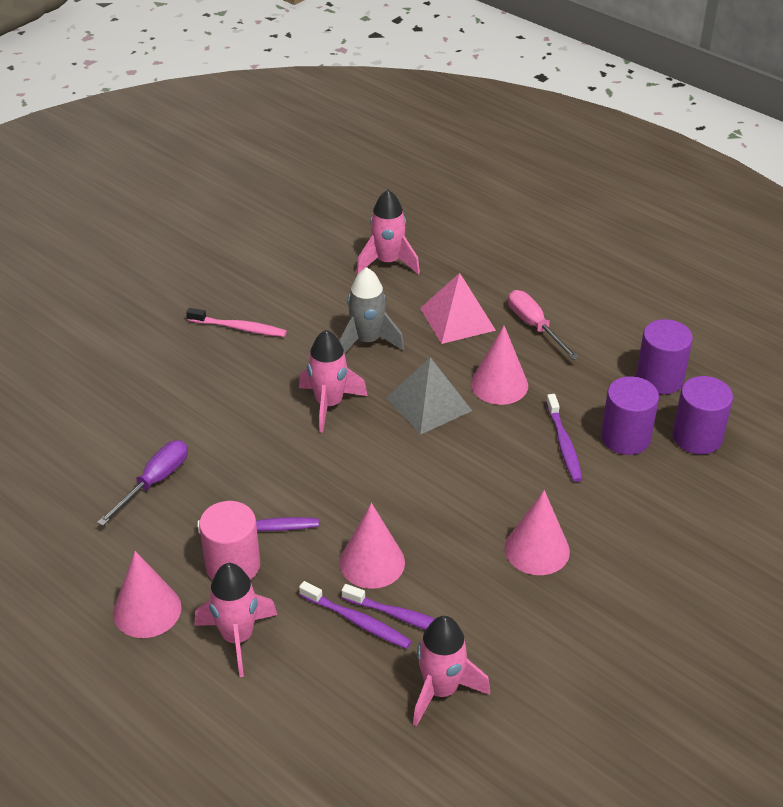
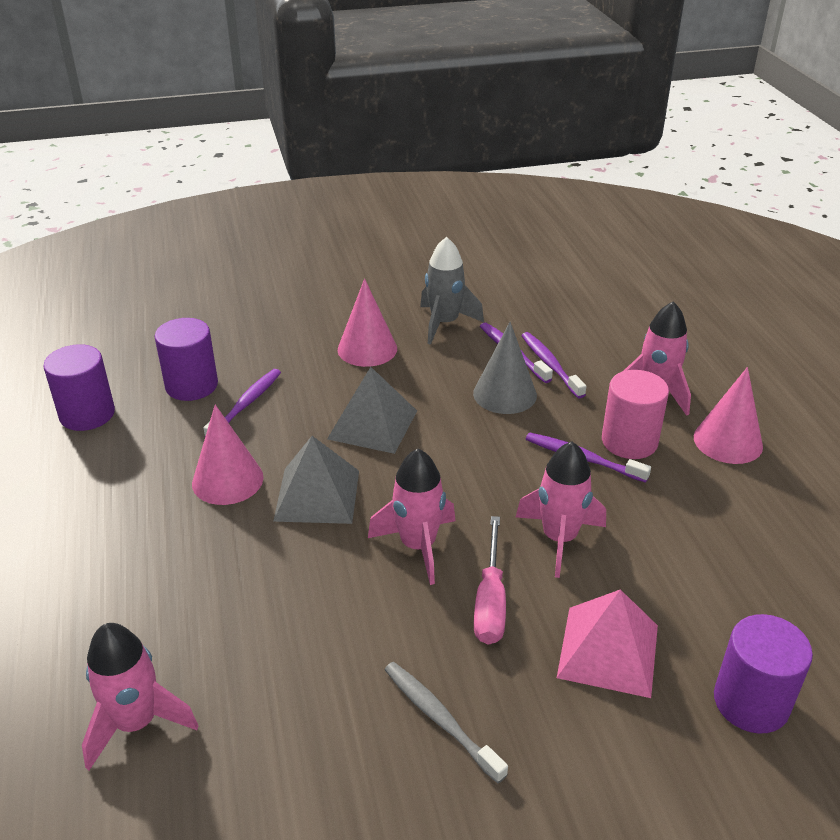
camera: 145 degrees left, 5 degrees down
purple screwdriver [97,440,188,526] -> none
pink toothbrush [186,308,287,337] -> grey toothbrush [384,662,508,783]
grey rocket [339,267,404,353] -> grey rocket moved to [420,237,484,345]
pink cone [339,503,405,589] -> grey cone [473,322,537,414]
pink rocket [413,616,490,727] -> pink rocket moved to [516,441,606,578]
pink pyramid [420,273,496,344] -> pink pyramid moved to [557,589,658,698]
pink screwdriver [508,290,579,360] -> pink screwdriver moved to [474,516,506,645]
purple cylinder [672,376,733,454] -> purple cylinder moved to [714,614,813,734]
none -> grey pyramid [327,367,417,454]

